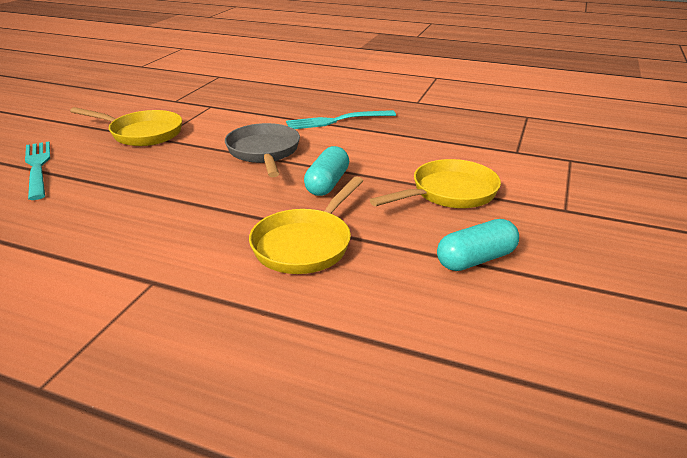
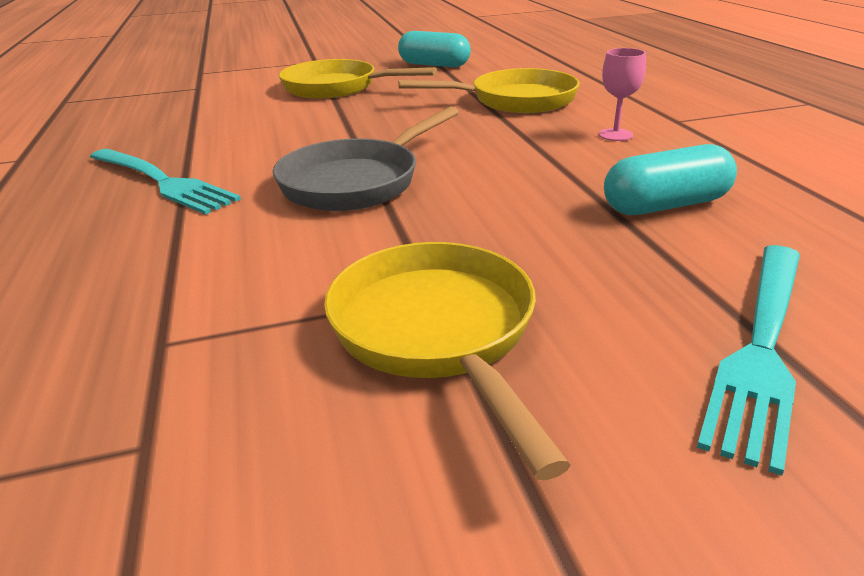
camera: 125 degrees left, 0 degrees up
turquoise capsule [304,146,349,196] -> turquoise capsule moved to [604,144,737,215]
none -> pink goblet [599,48,646,141]

